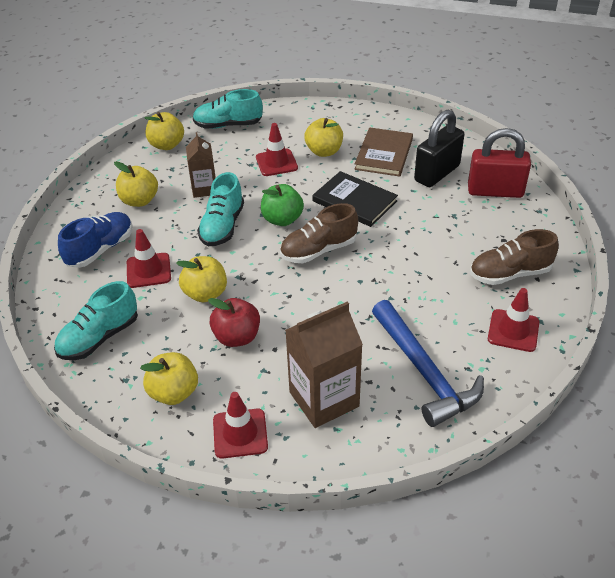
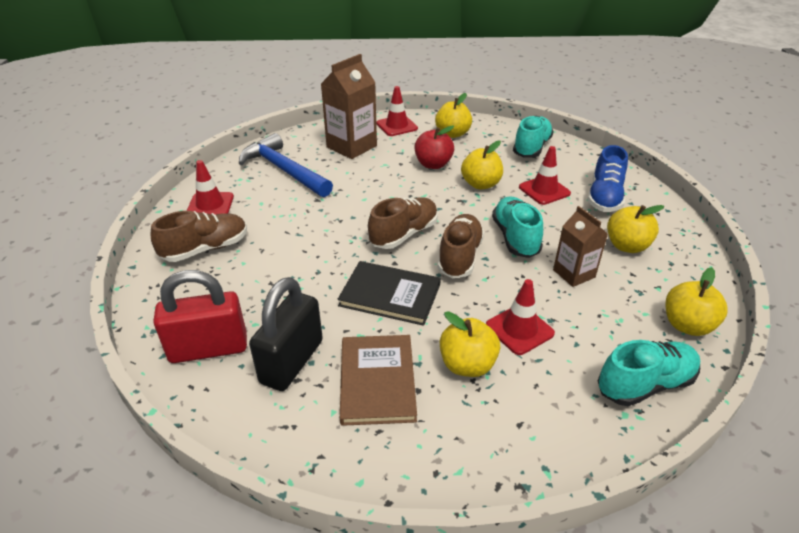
camera: 160 degrees right, 5 degrees down
green apple [261,184,304,226] -> brown shoe [438,214,484,278]

